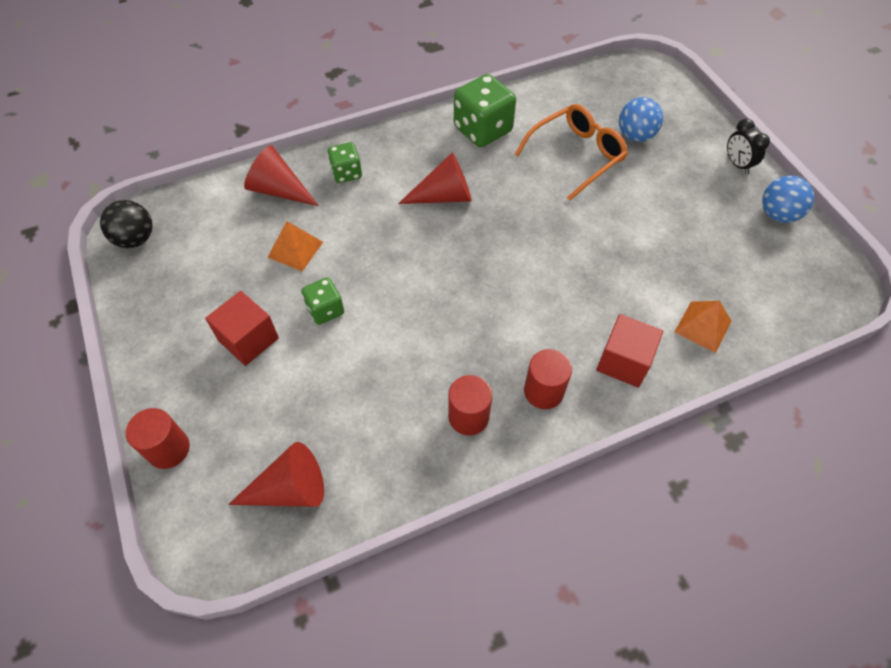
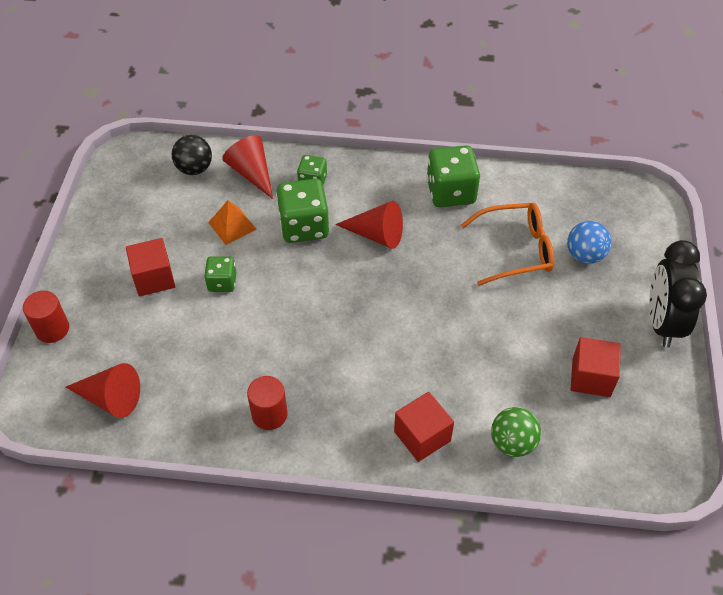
camera: 30 degrees right, 5 degrees down
black ball [100,200,153,248] -> black ball moved to [172,135,212,175]
red cylinder [524,349,572,409] -> none
orange pyramid [675,301,732,353] -> green ball [491,407,541,457]
black clock [727,119,770,174] -> black clock [649,240,707,348], size x1.93
blue ball [762,175,814,223] -> none
none -> green dice [276,179,329,243]
none -> red cube [571,337,621,397]

